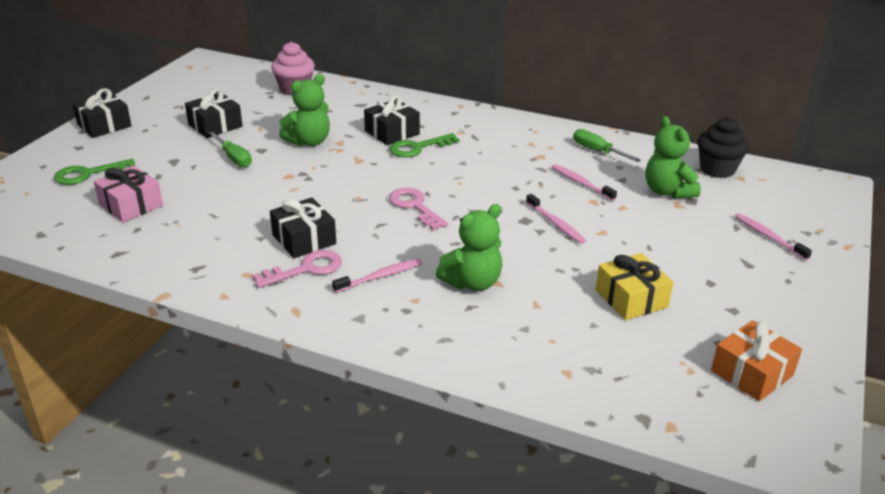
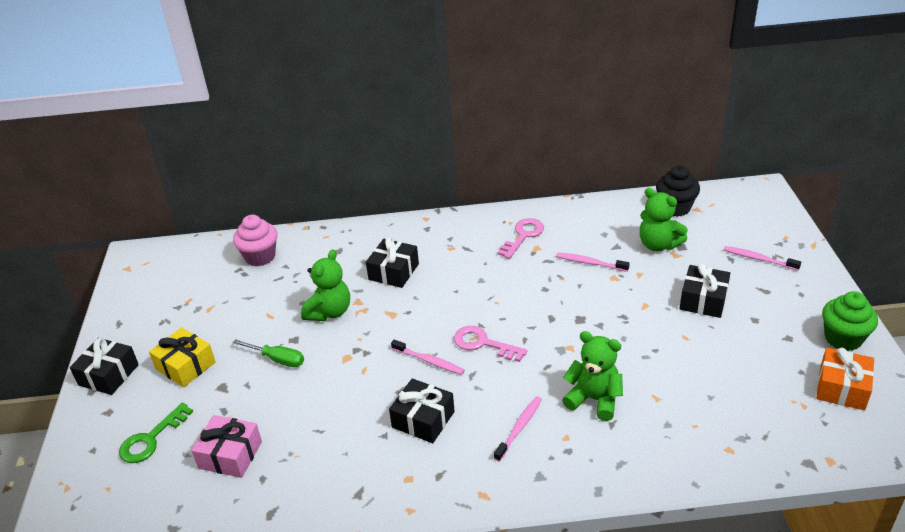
camera: 25 degrees left, 5 degrees up
black gift [185,89,243,138] -> black gift moved to [680,264,730,318]
pink key [252,250,342,288] -> pink key moved to [498,218,544,259]
green key [390,133,459,157] -> none
green teddy bear [436,204,502,291] -> green teddy bear turned 90 degrees counterclockwise [562,331,623,421]
pink toothbrush [526,194,586,244] -> pink toothbrush moved to [391,339,465,375]
green screwdriver [573,129,641,162] -> none
yellow gift [596,253,673,320] -> yellow gift moved to [149,327,216,387]
none -> green cupcake [822,291,878,351]

